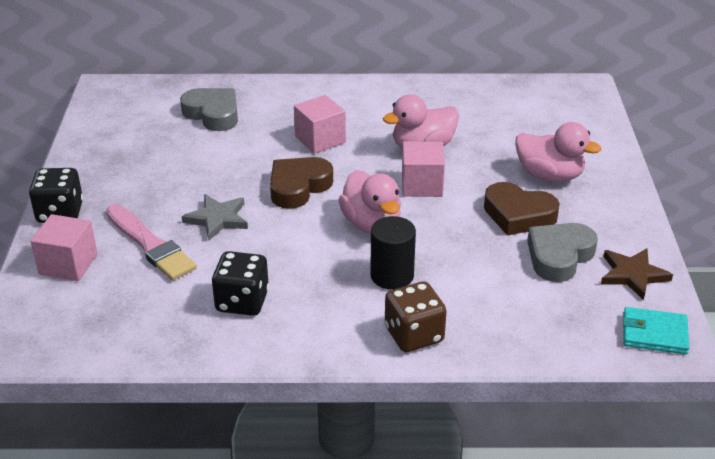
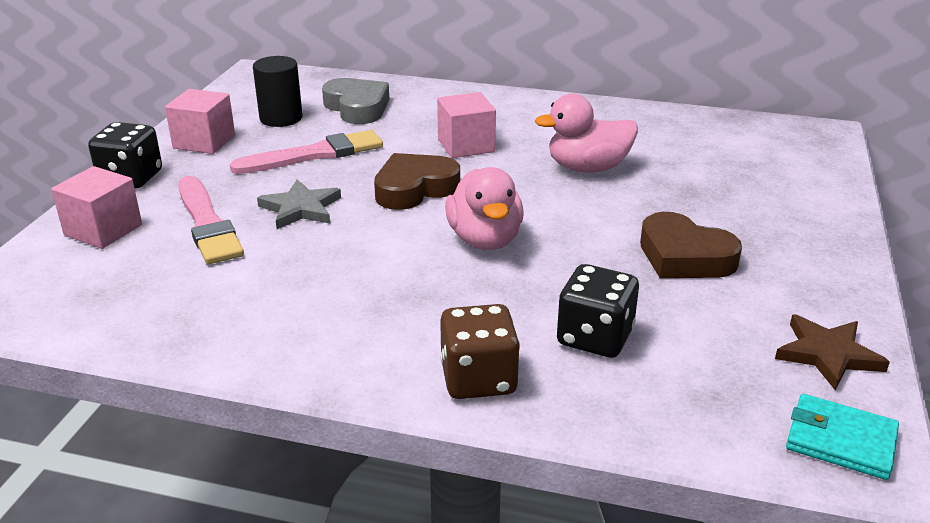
camera: 15 degrees right, 5 degrees down
black dice [212,251,269,316] -> black dice moved to [557,264,639,358]
black cylinder [370,216,416,290] -> black cylinder moved to [253,56,303,127]
pink cube [402,141,445,197] -> pink cube moved to [165,89,235,154]
pink duck [515,122,601,182] -> none
grey heart [527,223,598,282] -> none
none -> pink brush [230,130,383,174]

